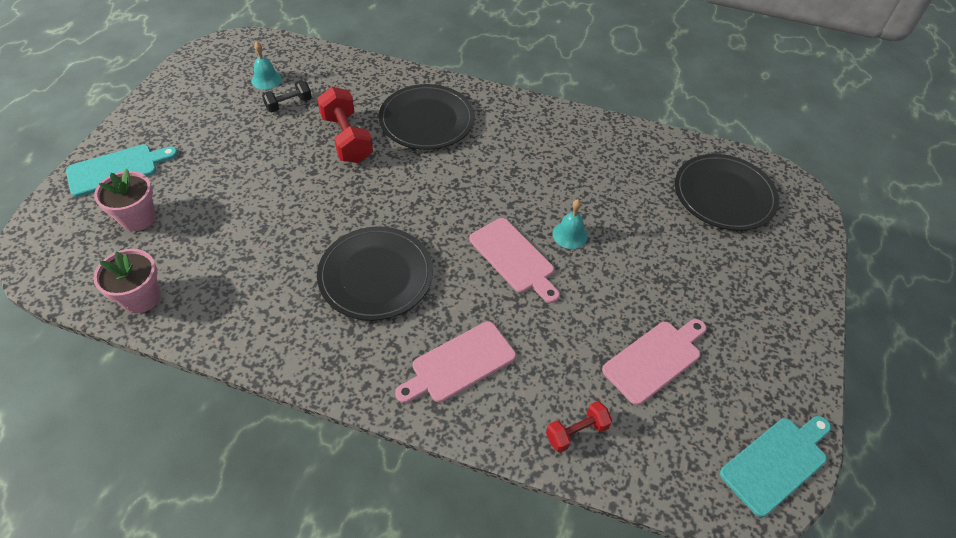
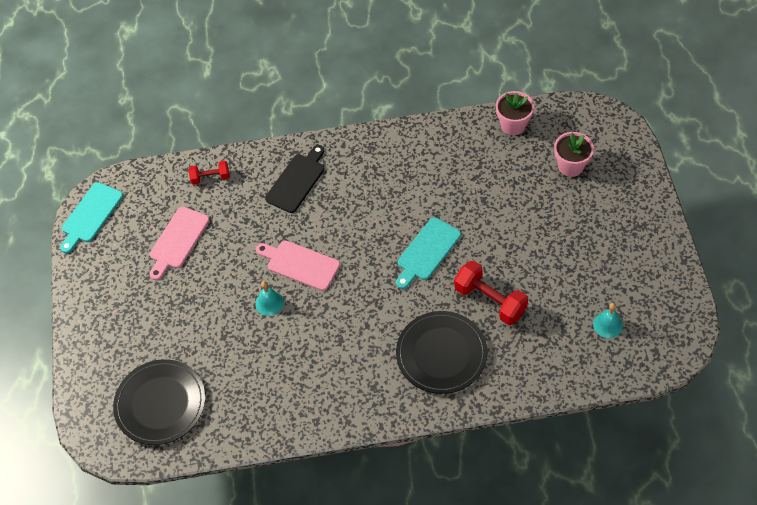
camera: 160 degrees right, 5 degrees up
turquoise cutting board [66,144,178,197] -> turquoise cutting board moved to [396,217,461,289]
black dumbbell [262,80,312,112] -> none
black plate [317,226,433,321] -> none
pink cutting board [395,321,516,403] -> black cutting board [265,145,324,213]
red dumbbell [546,401,612,453] -> red dumbbell turned 45 degrees clockwise [189,161,230,185]

